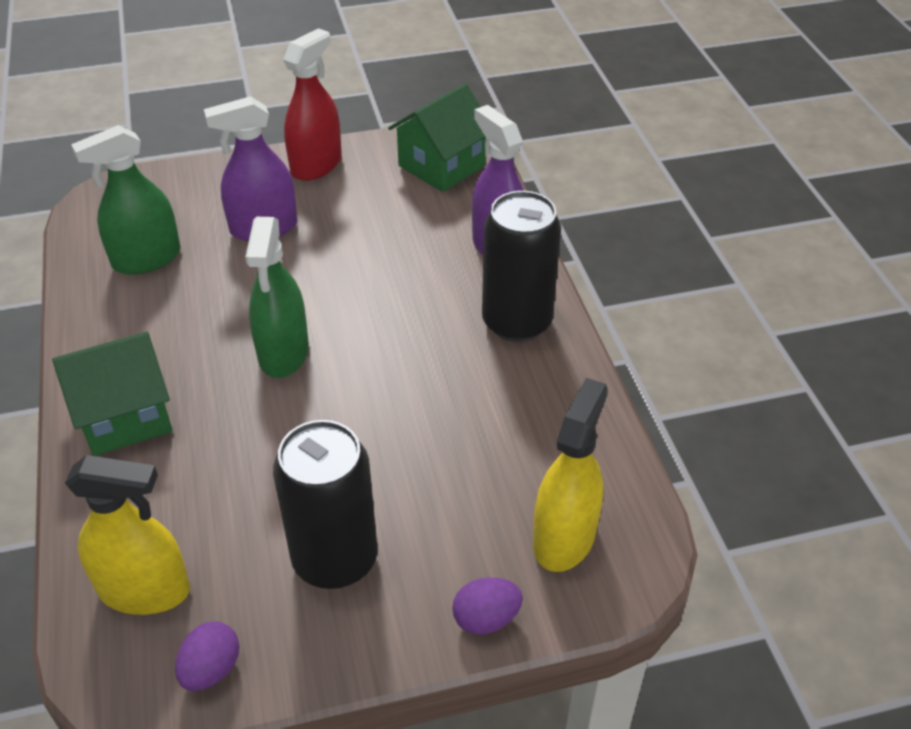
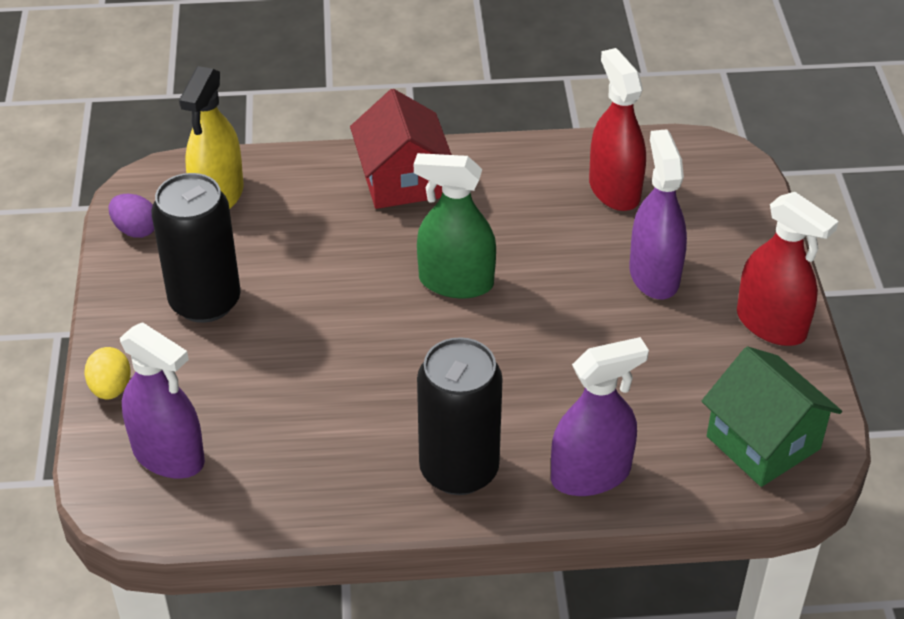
camera: 100 degrees right, 0 degrees up
green house [52,332,172,456] -> red house [350,89,452,209]
green spray bottle [71,125,181,275] -> red spray bottle [589,48,646,211]
purple egg [452,578,523,635] -> yellow egg [84,347,131,399]
yellow spray bottle [533,378,608,572] -> purple spray bottle [120,322,205,479]

